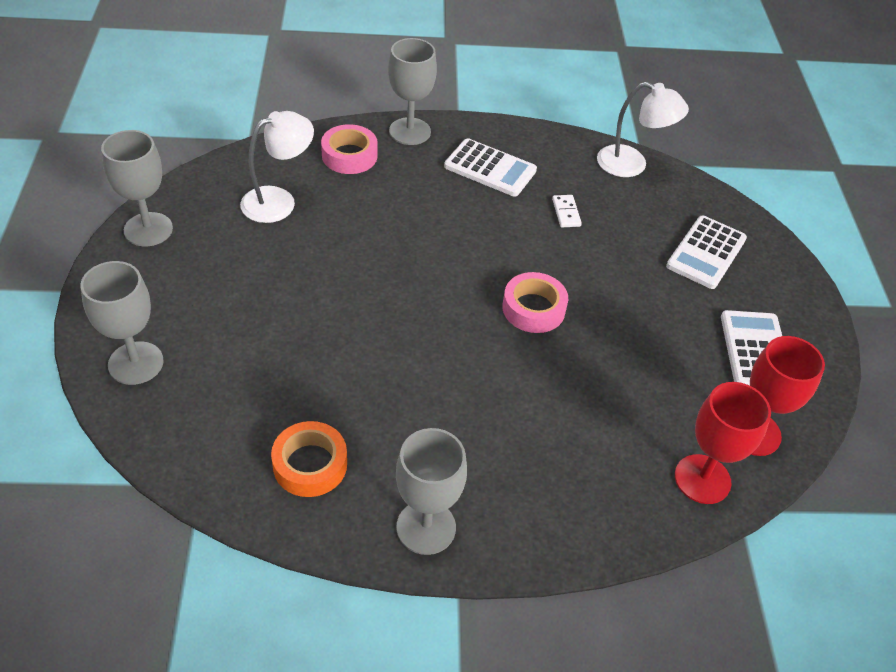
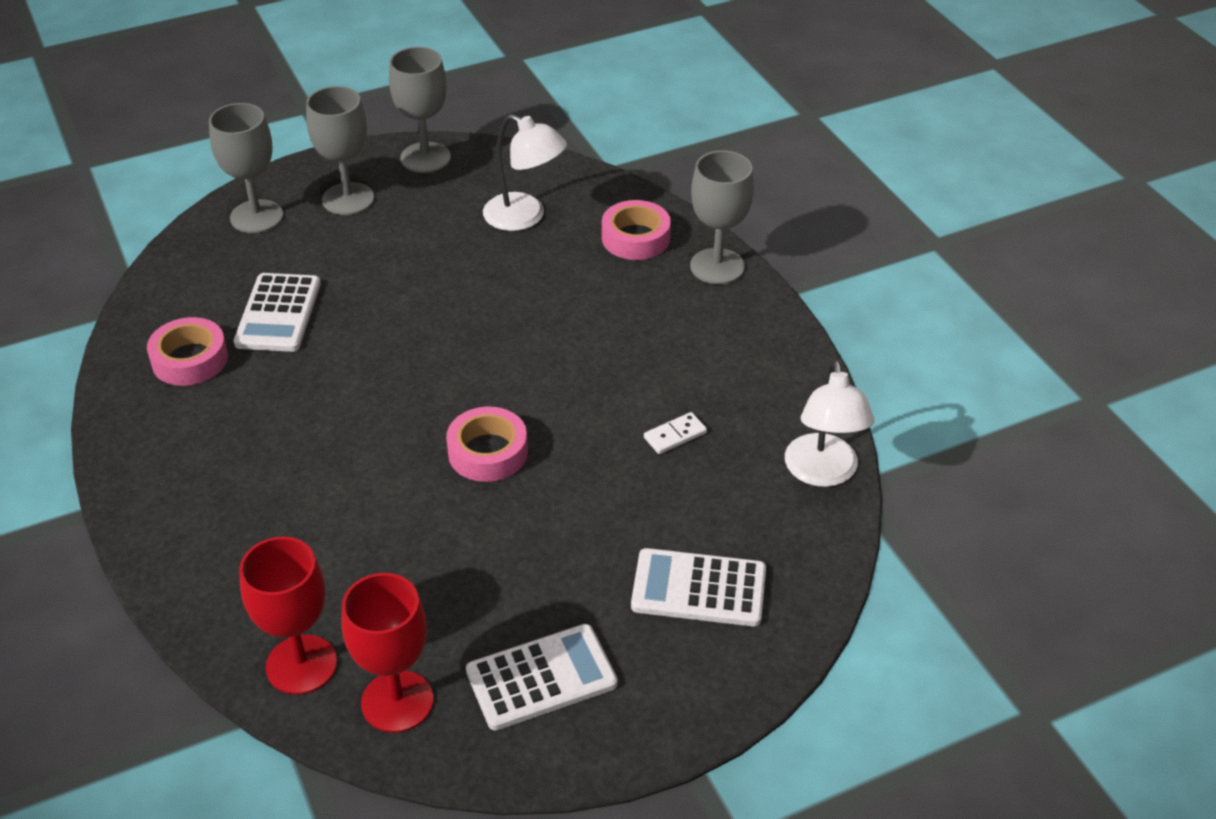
camera: 70 degrees right, 5 degrees down
orange tape [271,421,347,497] -> pink tape [147,317,228,386]
grey goblet [396,428,467,555] -> grey goblet moved to [306,86,374,215]
white calculator [444,138,537,197] -> white calculator moved to [234,273,321,352]

